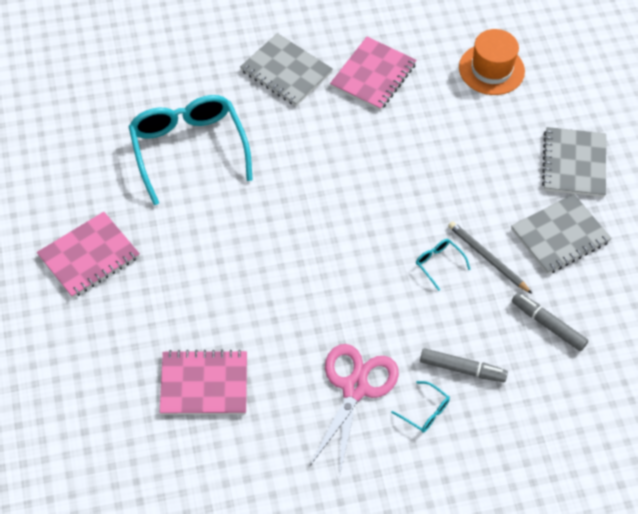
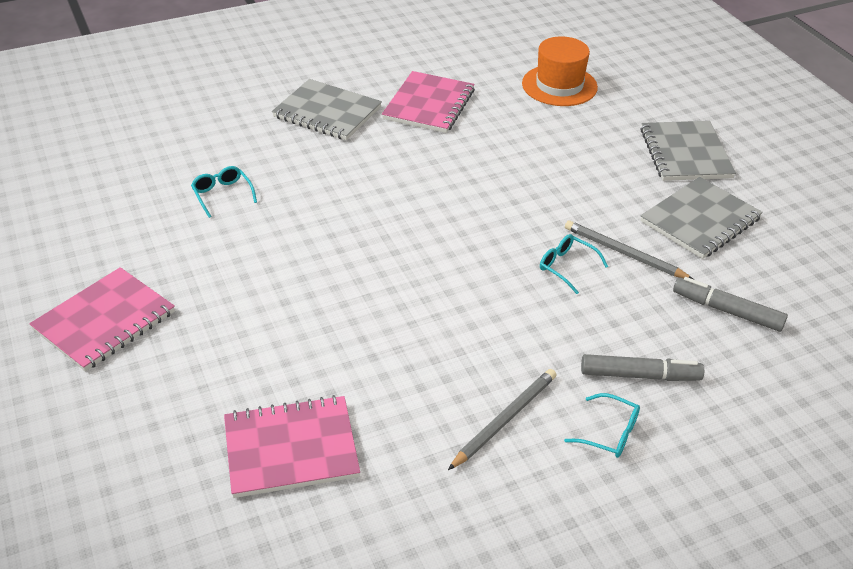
camera: 10 degrees left, 15 degrees down
turquoise glasses [128,95,253,205] -> turquoise glasses [191,166,257,218], size x0.40
pink scissors [310,344,399,473] -> grey pencil [448,369,556,470]

